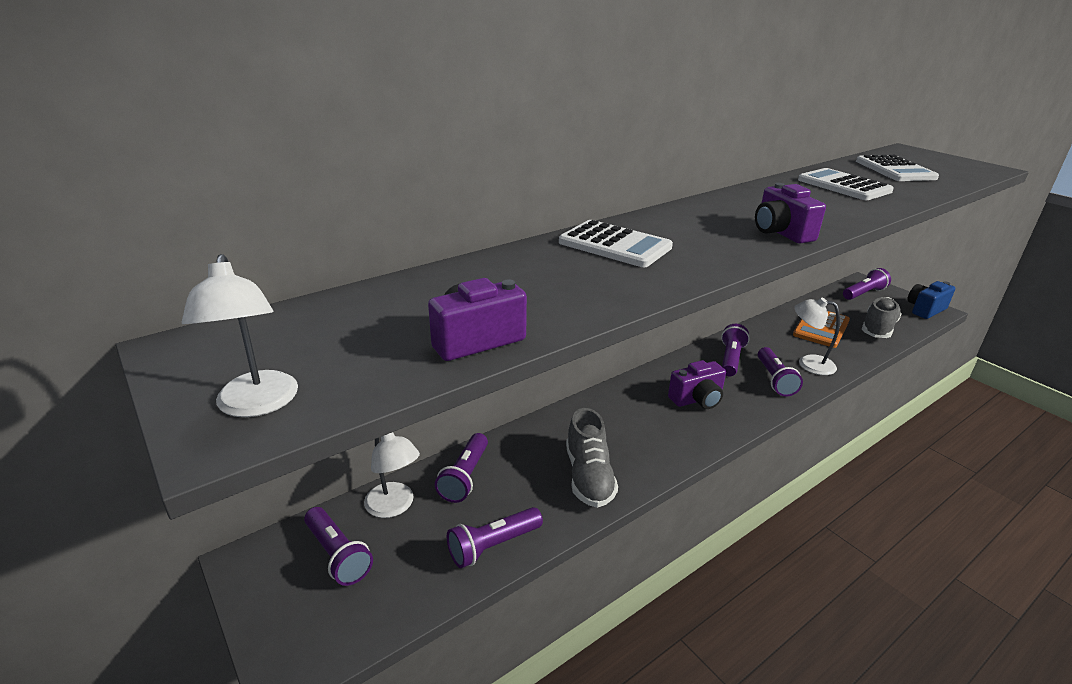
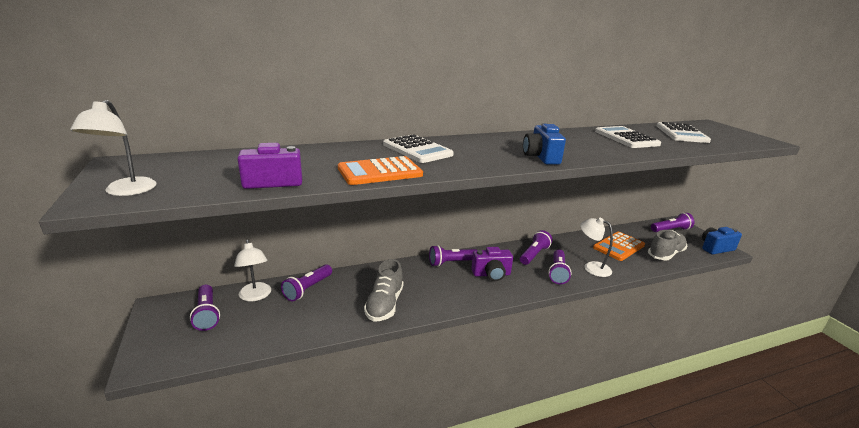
camera: 15 degrees right, 5 degrees down
purple flashlight [447,507,543,568] -> purple flashlight moved to [429,245,477,267]
purple camera [755,183,826,244] -> blue camera [523,123,566,165]
none -> orange calculator [338,156,423,185]

